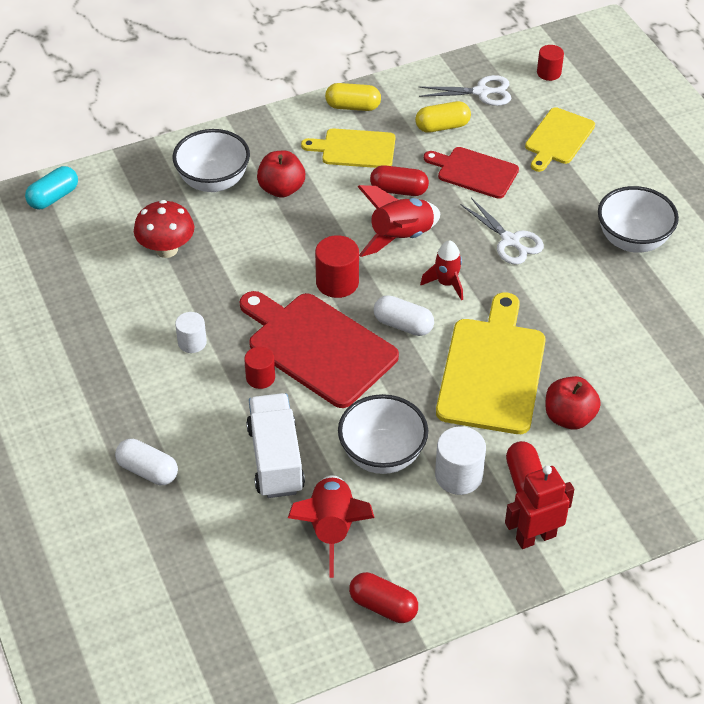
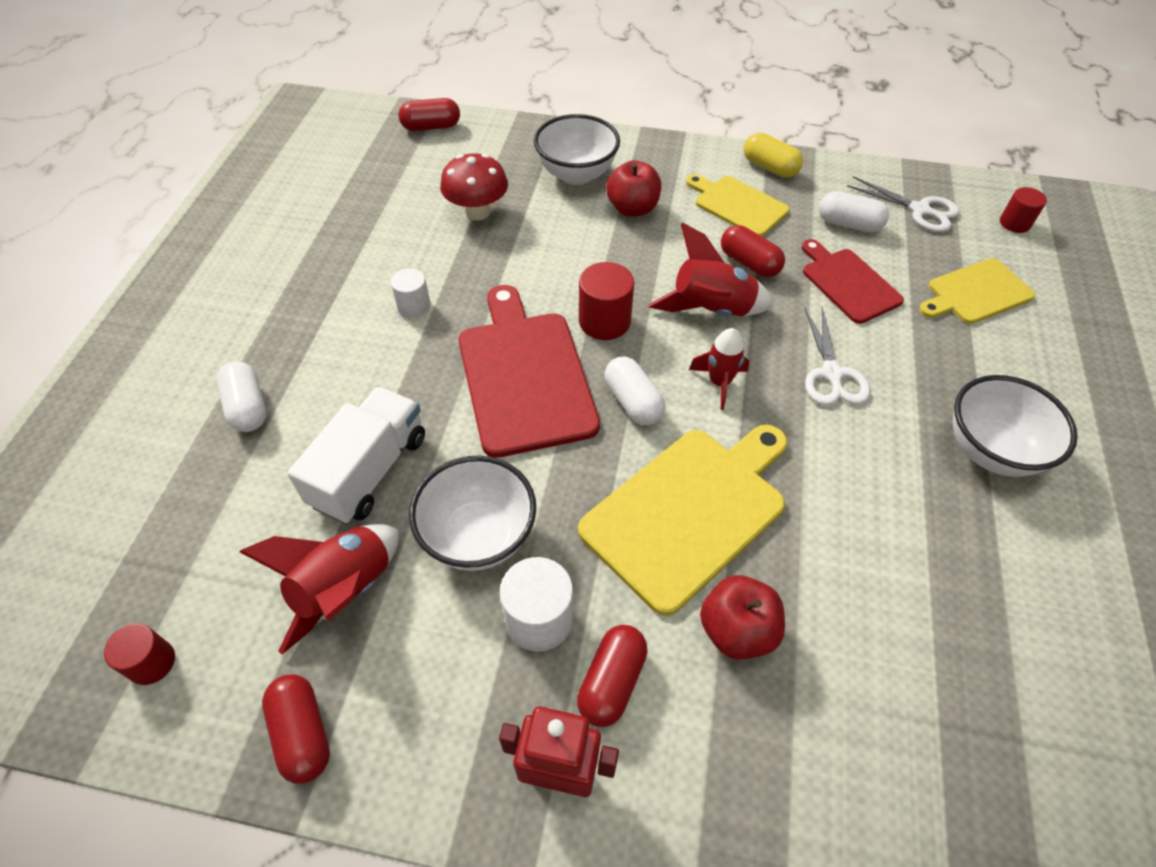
camera: 35 degrees right, 5 degrees up
turquoise capsule [25,166,78,209] -> red capsule [399,98,460,131]
red cylinder [244,347,275,389] -> red cylinder moved to [104,623,175,685]
yellow capsule [415,101,471,133] -> white capsule [819,191,889,232]

